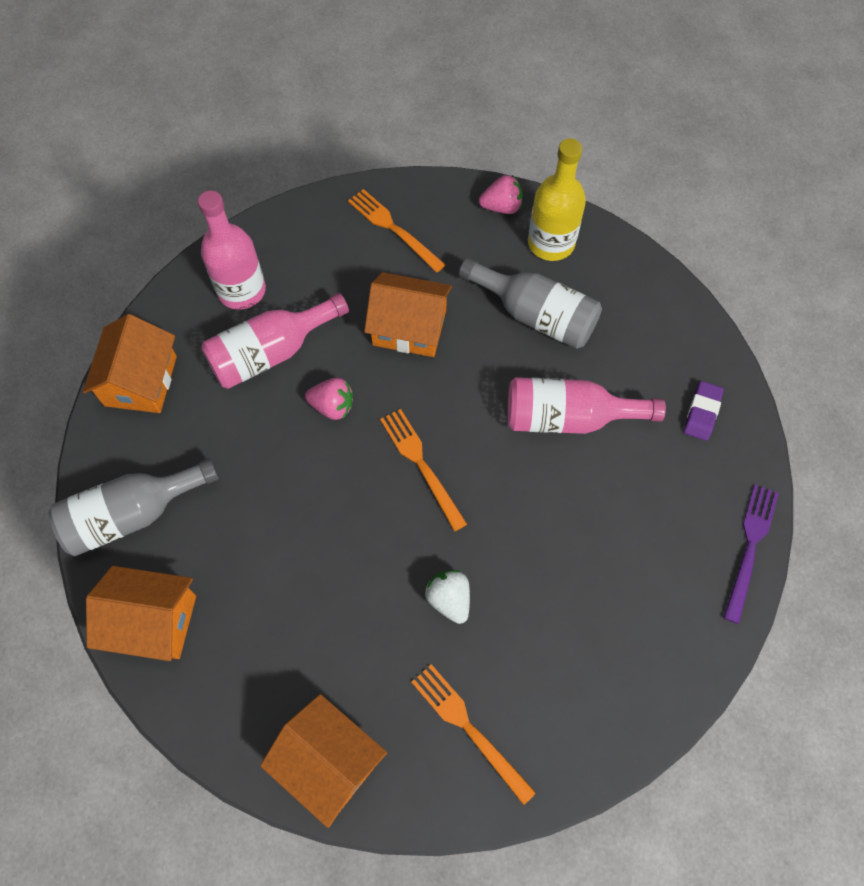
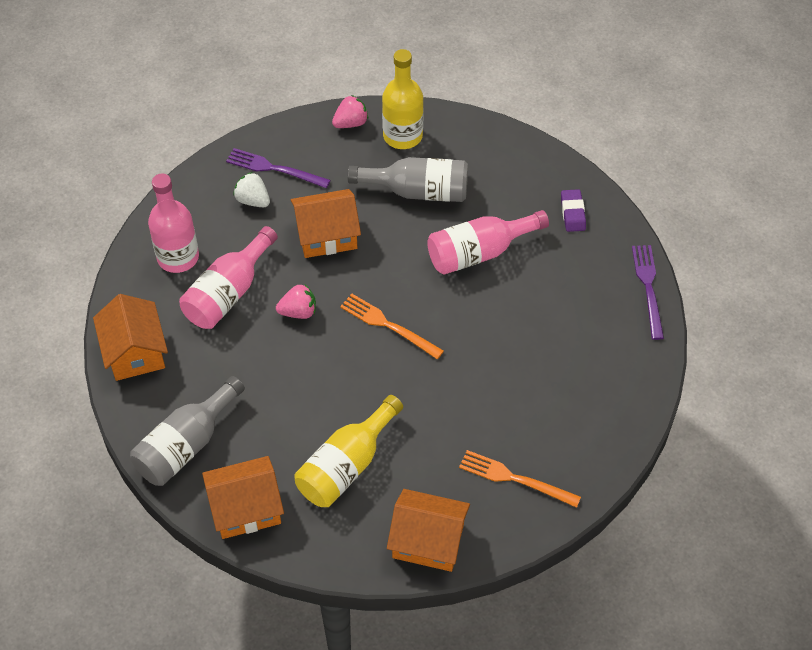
camera: 25 degrees left, 10 degrees down
orange fork [348,189,446,273] -> purple fork [226,148,330,188]
white strawberry [425,570,470,624] -> white strawberry moved to [233,172,270,207]
none -> yellow bottle [294,395,403,507]

